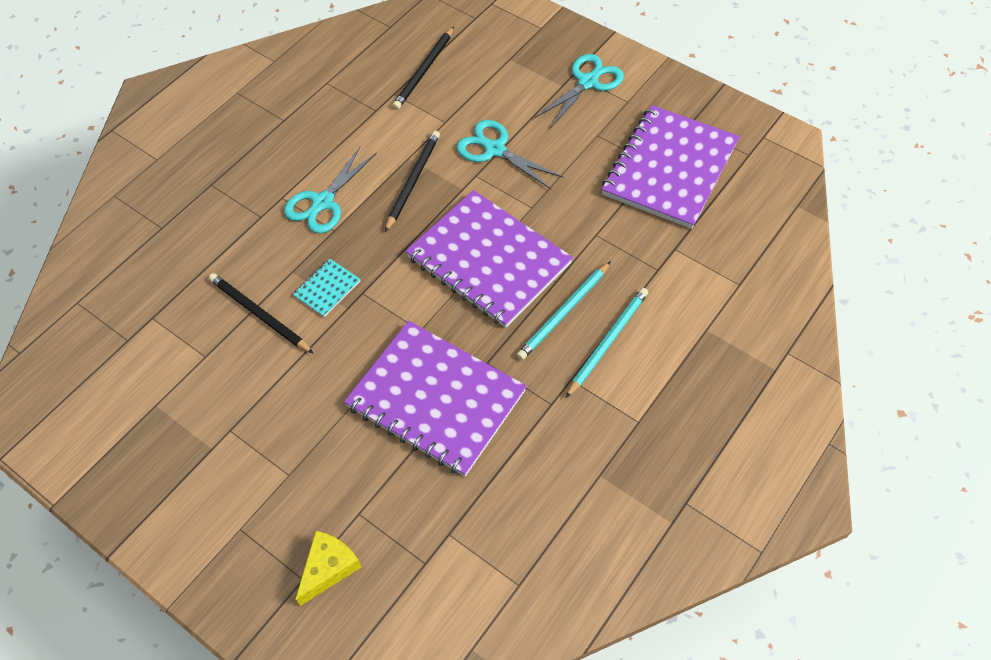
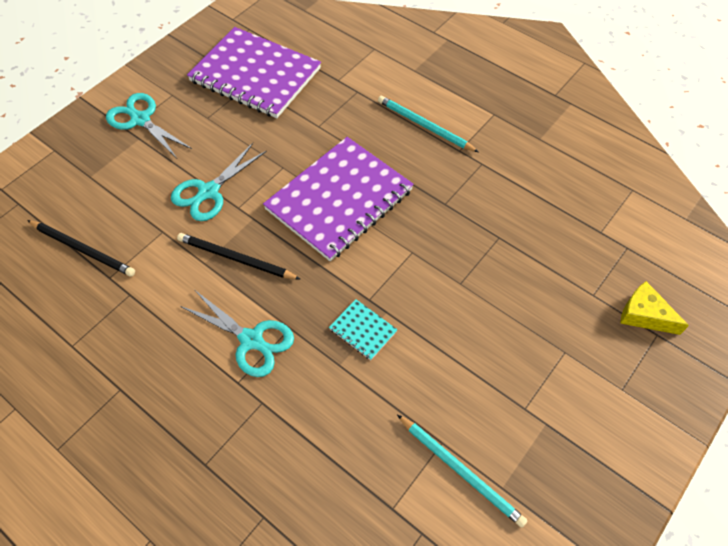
camera: 90 degrees left, 0 degrees up
black pencil [209,273,314,354] -> none
purple notebook [344,321,527,477] -> none
turquoise pencil [517,261,611,360] -> turquoise pencil moved to [397,414,528,528]

